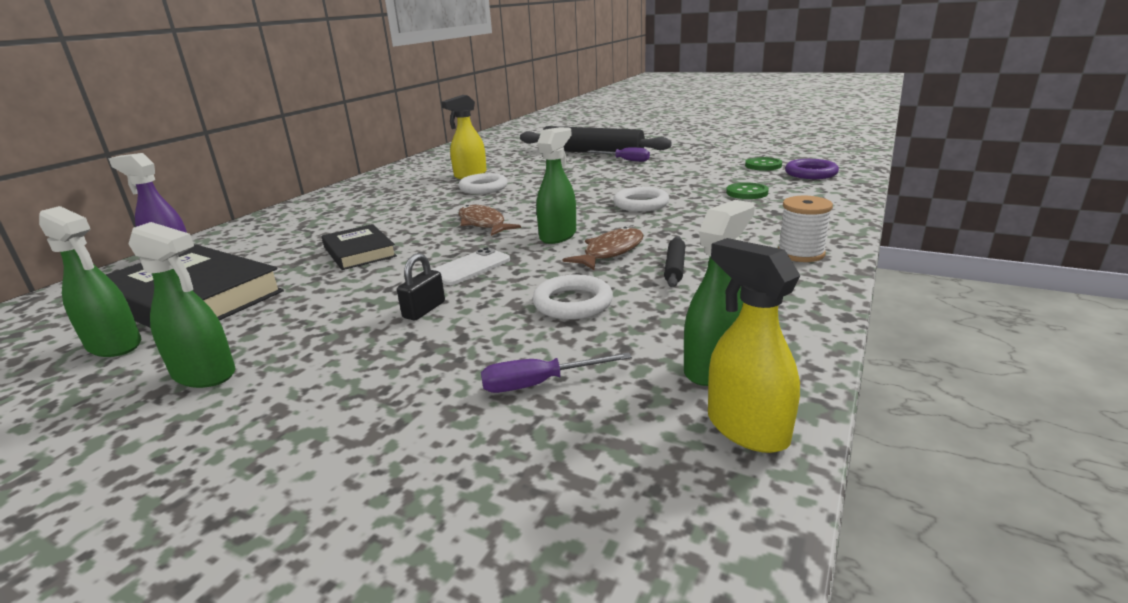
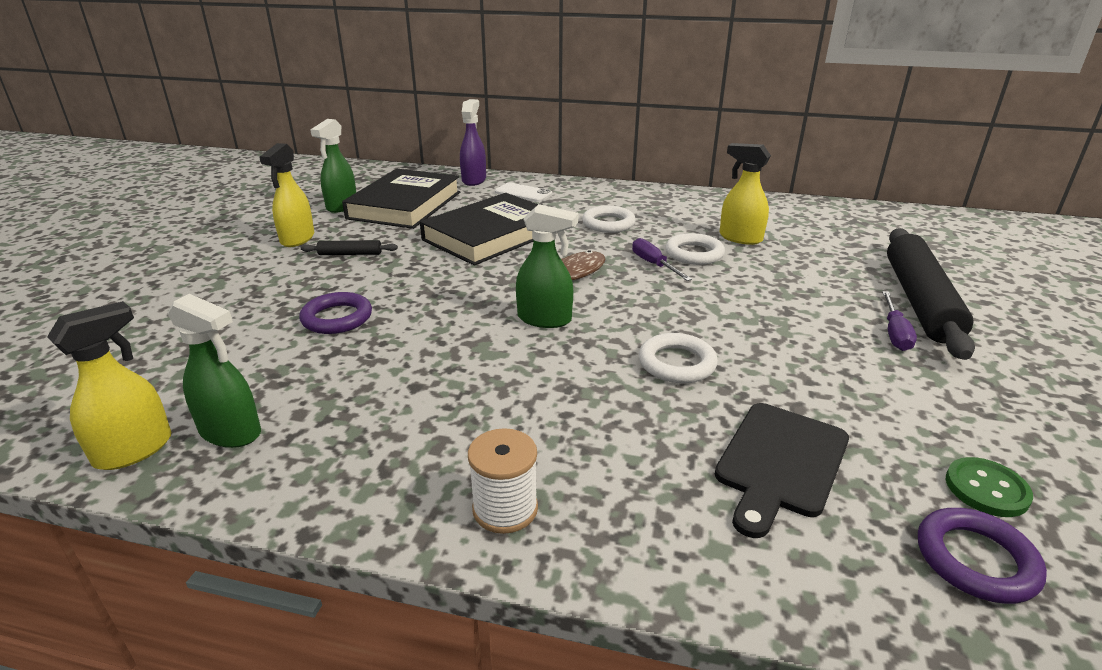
camera: 75 degrees right, 5 degrees up
green spray bottle [129,222,236,388] -> yellow spray bottle [259,143,314,247]
black book [322,224,397,270] -> black book [420,193,538,265], size x1.76
black padlock [397,253,445,320] -> none
white phone [431,247,510,285] -> white phone moved to [495,182,553,202]
purple screwdriver [481,352,632,393] -> purple screwdriver moved to [632,238,692,281]
white ring [532,274,613,320] -> white ring moved to [582,206,636,233]
brown fish [562,227,644,270] -> none
black rolling pin [664,236,685,287] -> black rolling pin moved to [301,240,398,255]
green button [726,182,769,199] -> black cutting board [715,403,849,538]
none -> purple ring [299,292,372,334]

